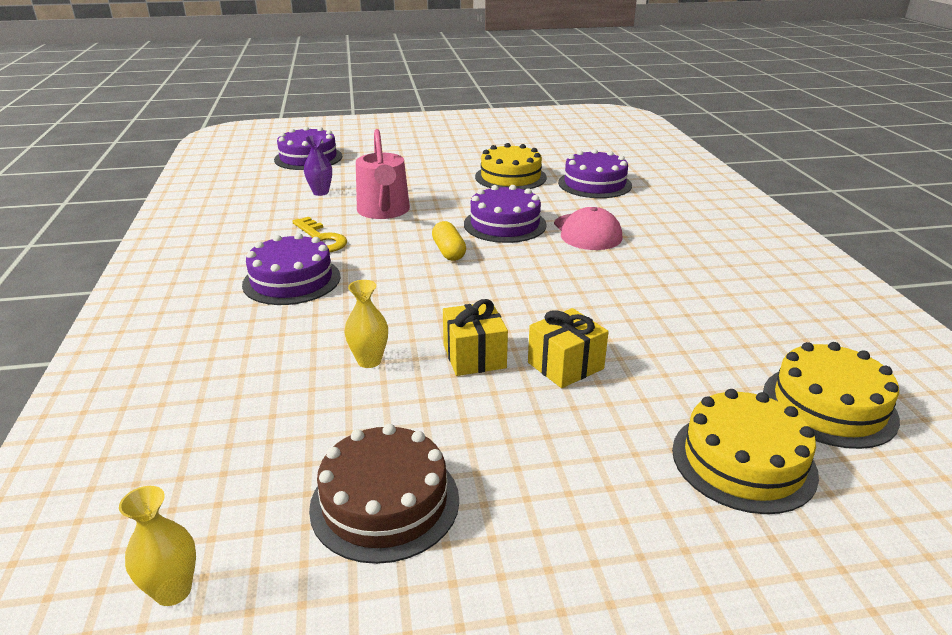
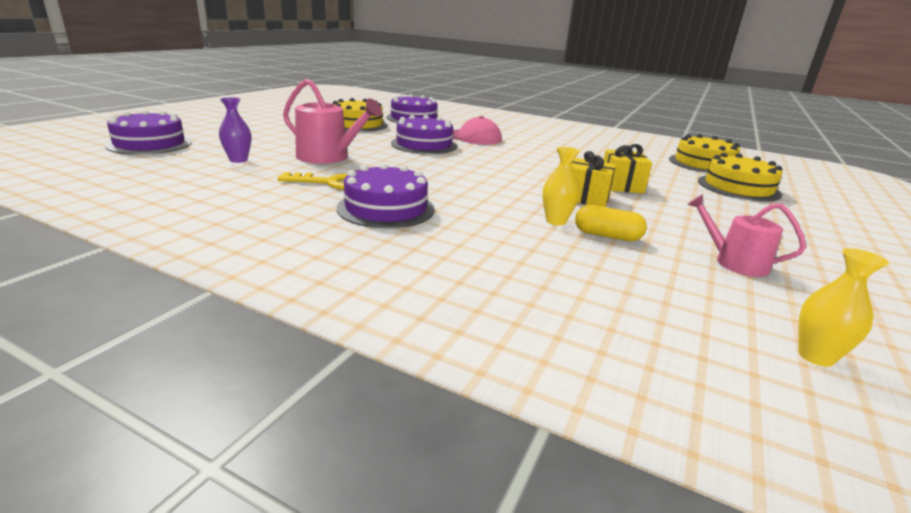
camera: 55 degrees left, 5 degrees down
brown cake [309,424,459,564] -> pink watering can [687,194,806,277]
yellow capsule [432,221,466,261] -> yellow capsule moved to [575,205,647,241]

